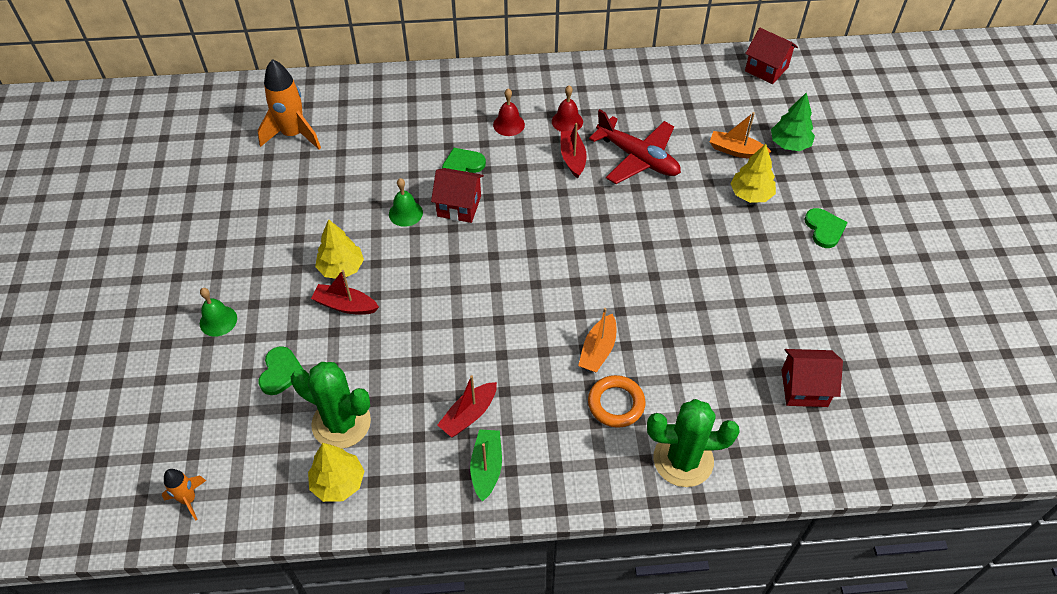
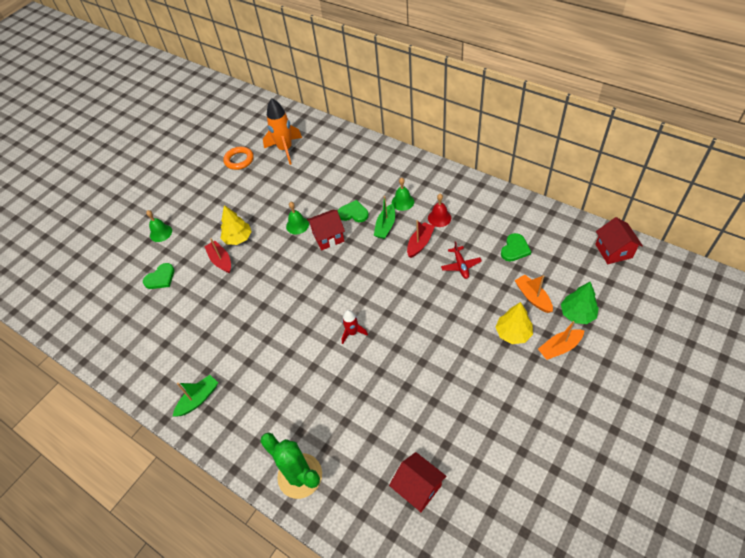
camera: 45 degrees right, 0 degrees up
orange rocket [162,469,206,521] -> none
green cactus [291,362,371,449] -> none
yellow tree [308,443,364,502] -> none
red house [431,168,484,223] -> red house turned 75 degrees counterclockwise [307,210,345,250]
red boat [437,375,497,438] -> none
red bell [493,88,525,136] -> green bell [392,177,414,211]
orange boat [578,308,616,372] -> orange boat moved to [538,321,585,360]
orange ring [588,375,646,428] -> orange ring moved to [223,147,254,170]
red plane [589,109,681,184] -> red plane [441,241,482,279], size x0.53
green heart [805,208,848,248] -> green heart moved to [501,233,531,262]
none -> red rocket [342,310,368,344]
none -> green boat [374,196,395,239]

